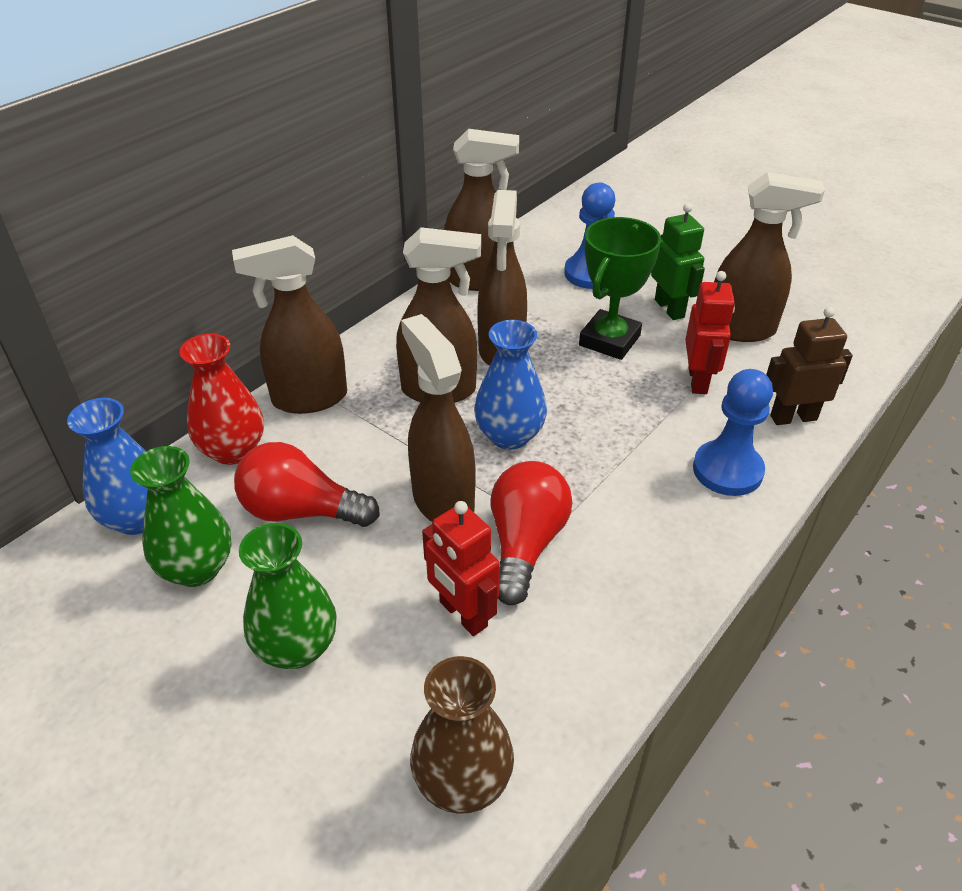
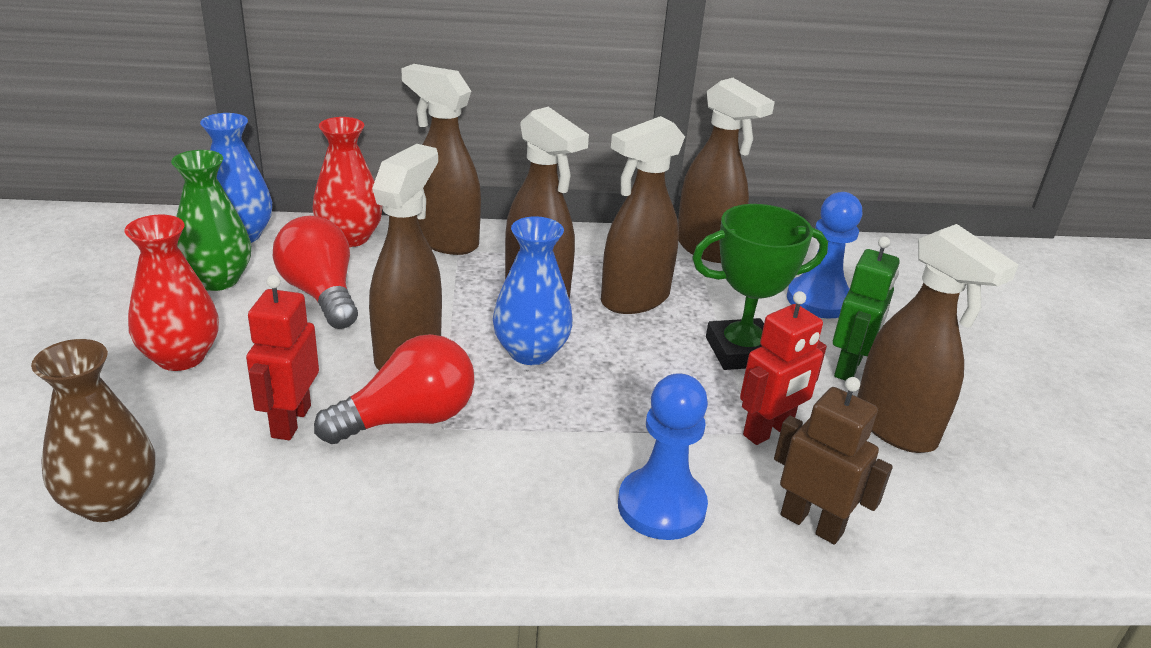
camera: 45 degrees right, 10 degrees down
green vase [239,523,337,669] -> red vase [125,215,219,371]

